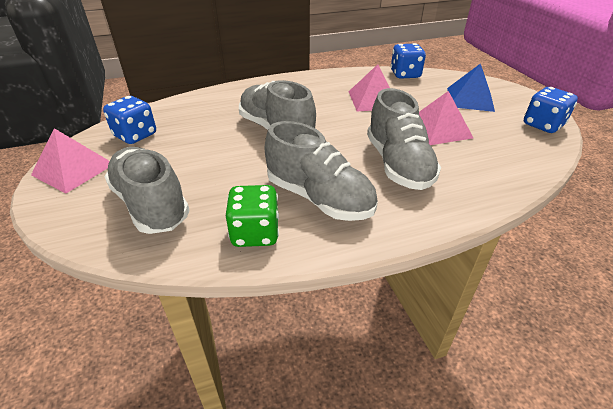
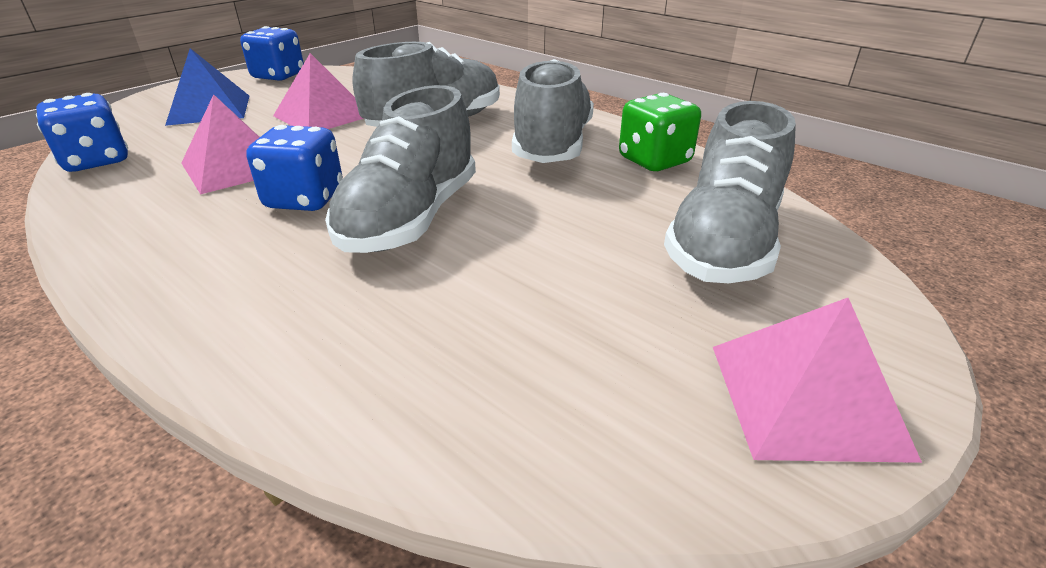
camera: 120 degrees left, 5 degrees down
blue dice [103,96,156,144] -> blue dice moved to [246,125,343,211]

